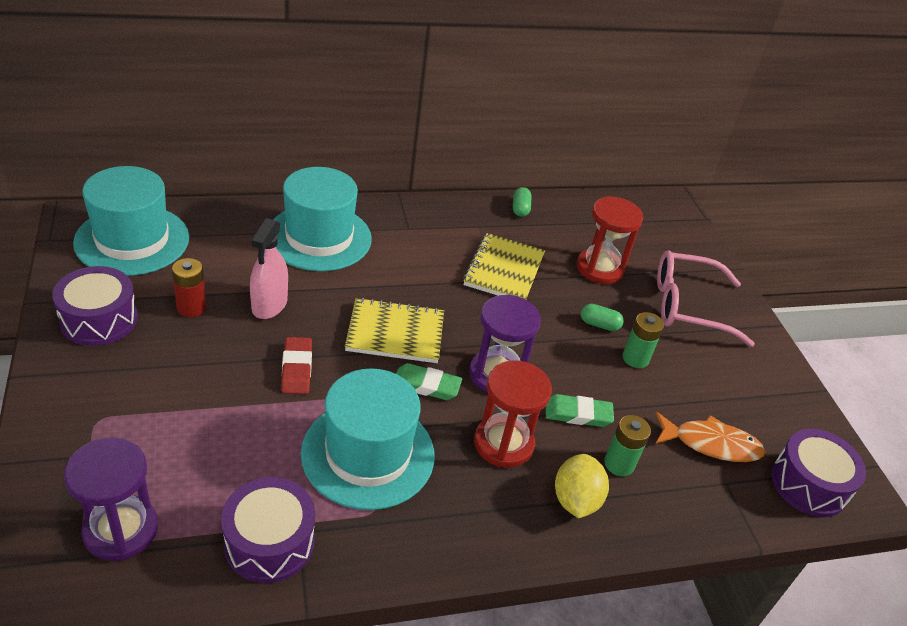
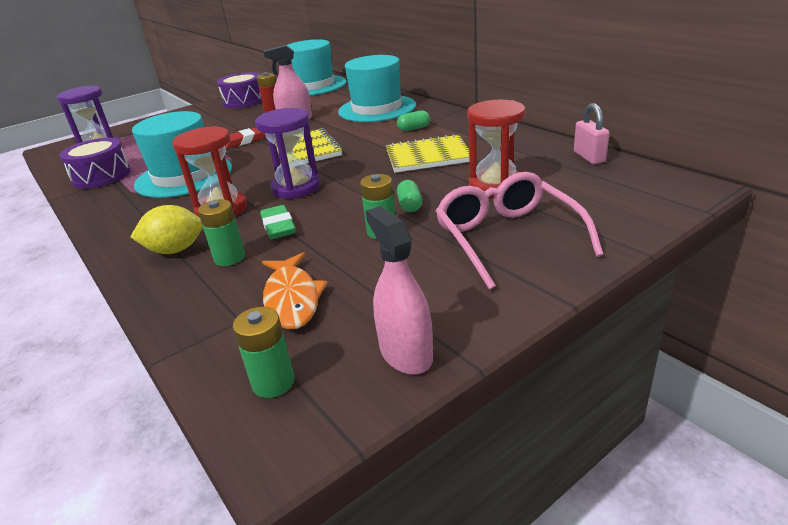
camera: 75 degrees right, 10 degrees down
green eraser [396,363,462,400] -> none
green capsule [513,187,532,217] -> green capsule moved to [397,110,430,131]
purple drum [771,429,866,517] -> green battery [233,307,295,398]
none -> pink spray bottle [366,206,433,375]
none -> pink padlock [574,103,610,164]

